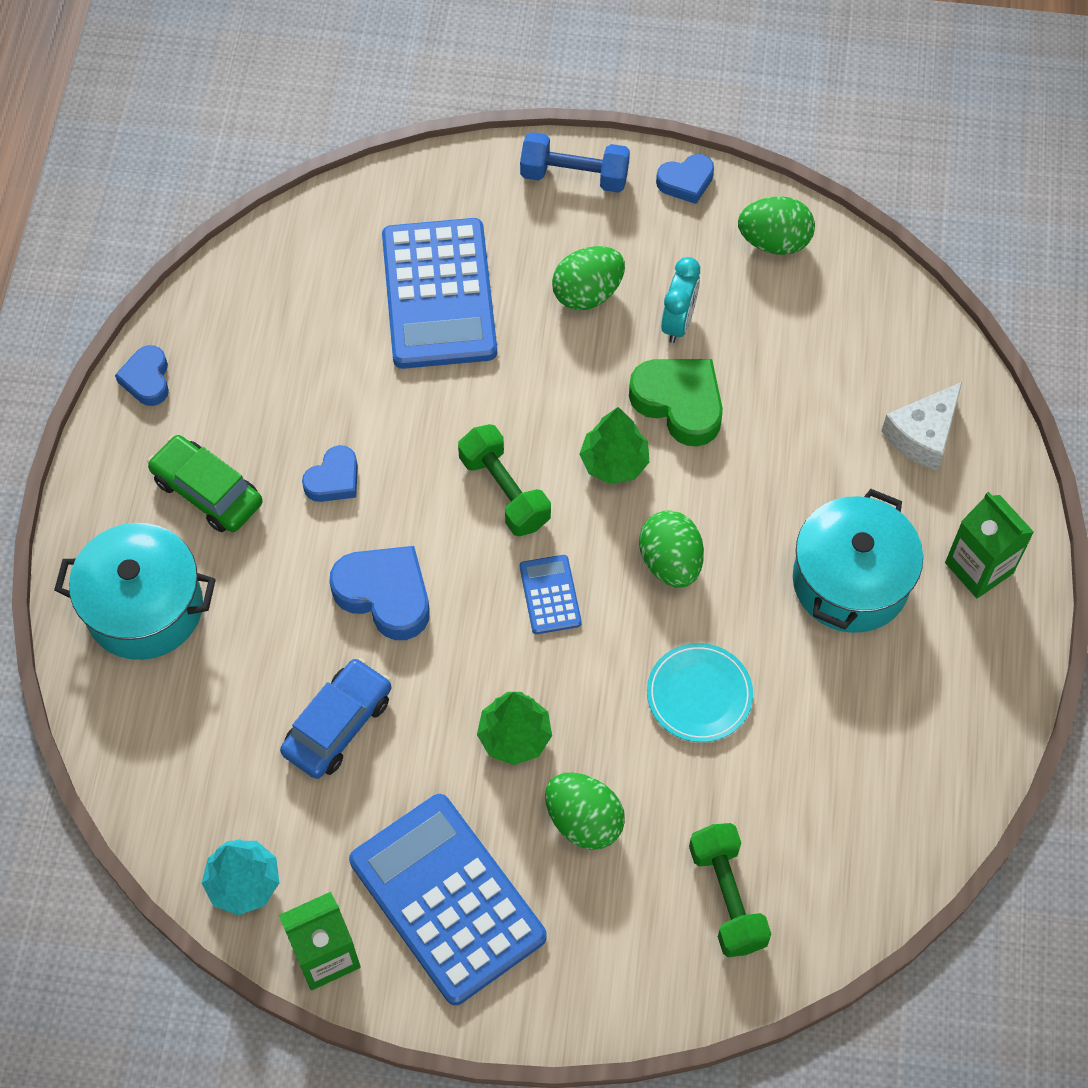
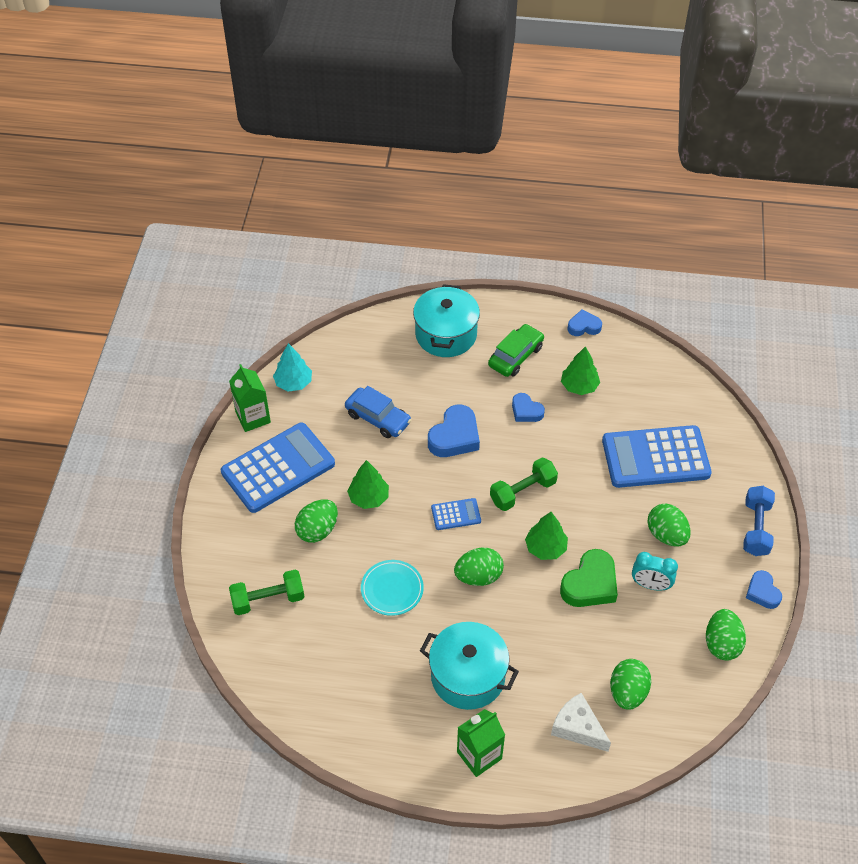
camera: 90 degrees right, 10 degrees down
none -> green tree [561,346,600,395]
none -> green egg [610,659,651,710]

